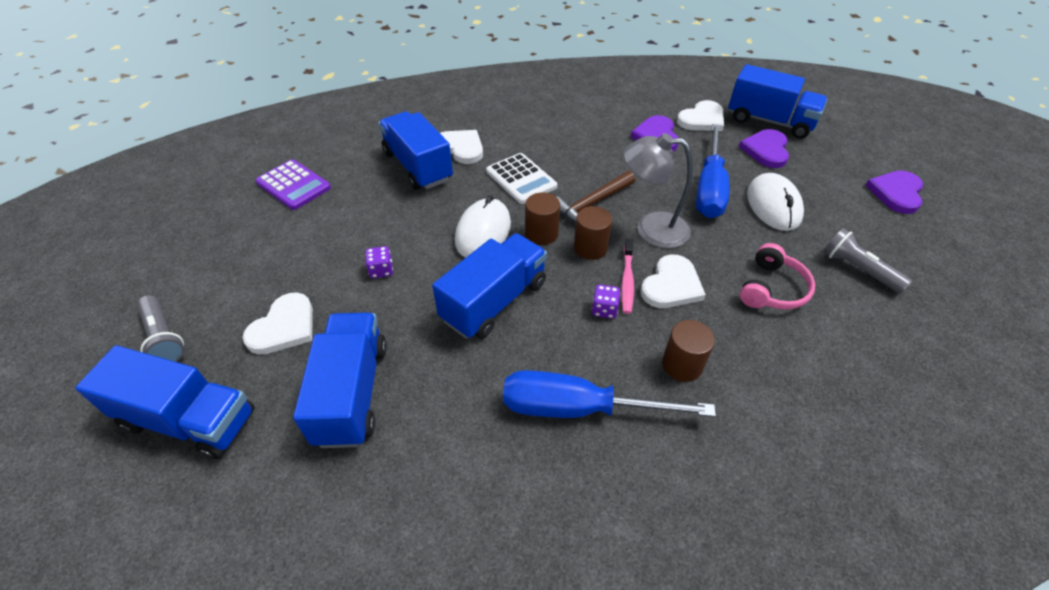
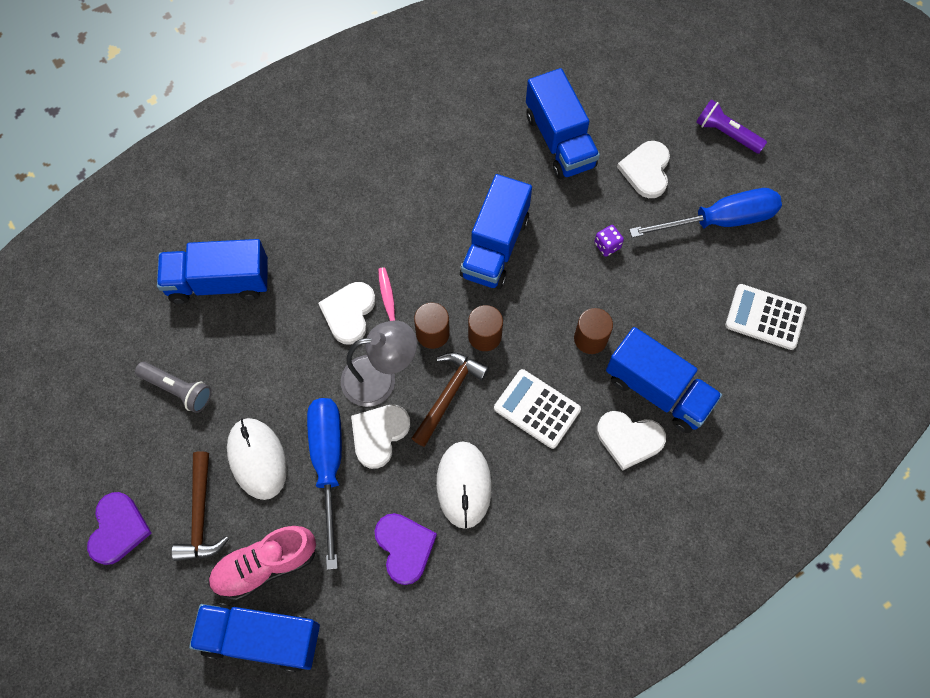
camera: 160 degrees right, 20 degrees up
blue truck [75,345,255,459] -> blue truck moved to [157,239,268,304]
grey flashlight [137,295,185,362] -> purple flashlight [696,99,767,154]
purple calculator [256,159,331,210] -> white calculator [725,284,807,350]
white mouse [455,195,511,257] -> white mouse moved to [436,441,492,529]
blue screwdriver [503,370,716,418] -> blue screwdriver moved to [629,188,782,238]
purple dice [592,284,620,319] -> none
brown cylinder [662,320,715,382] -> brown cylinder moved to [574,308,613,354]
white heart [677,100,724,131] -> white heart moved to [351,405,410,469]
purple heart [739,129,789,168] -> pink shoe [209,526,316,601]
pink headphones [740,243,815,310] -> none
none -> brown hammer [171,451,229,561]

